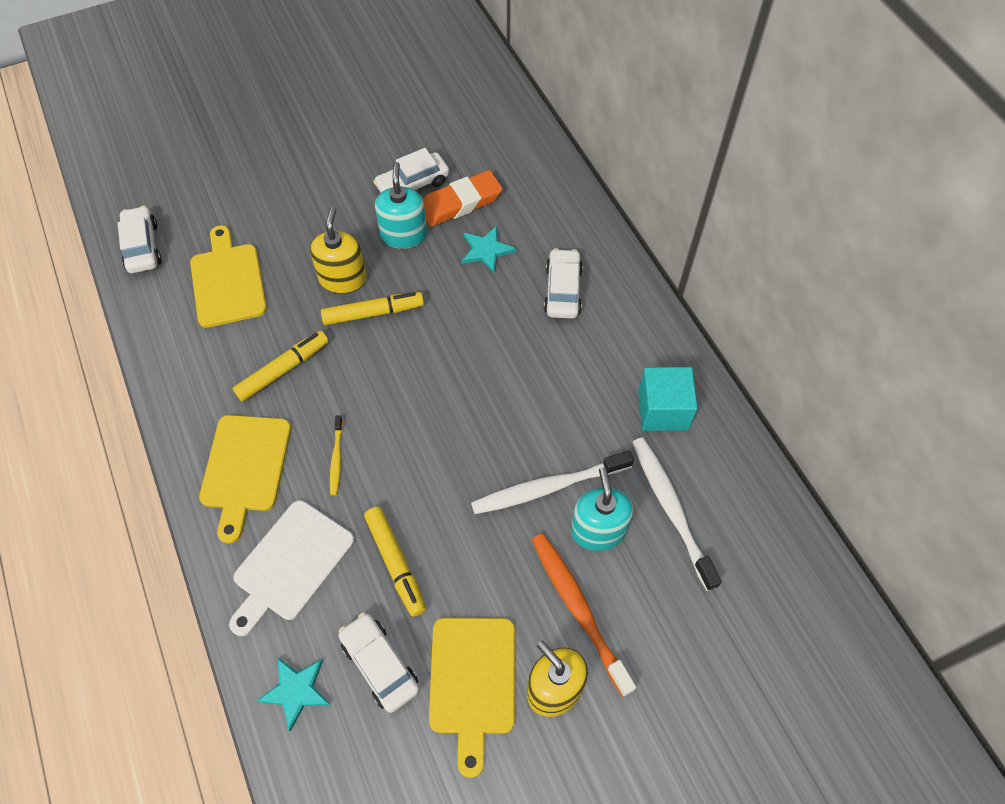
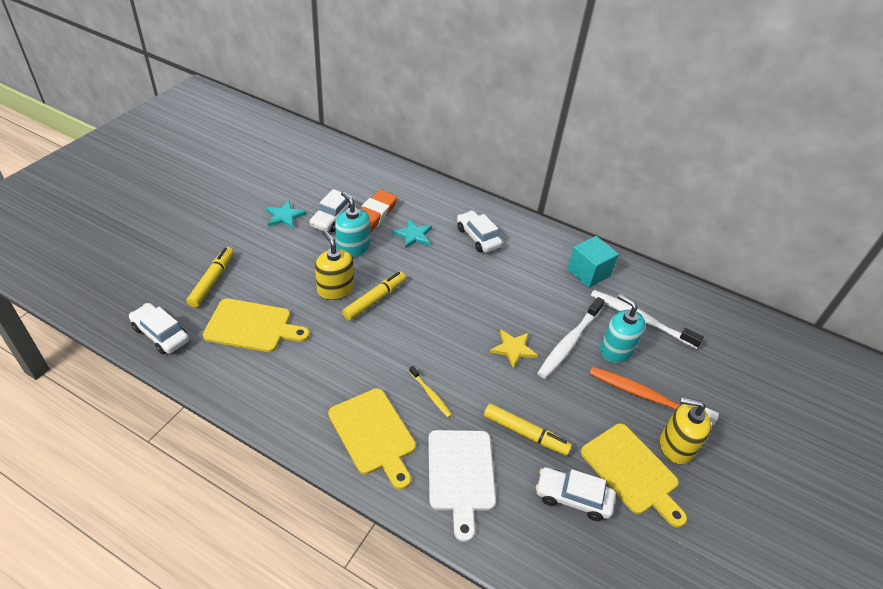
camera: 40 degrees left, 15 degrees down
yellow cutting board [190,225,267,328] -> yellow cutting board turned 150 degrees clockwise [203,298,310,352]
yellow marker [232,331,329,402] -> yellow marker moved to [186,247,234,308]
turquoise star [256,657,330,731] -> turquoise star moved to [266,200,306,229]
none -> yellow star [490,329,538,369]

